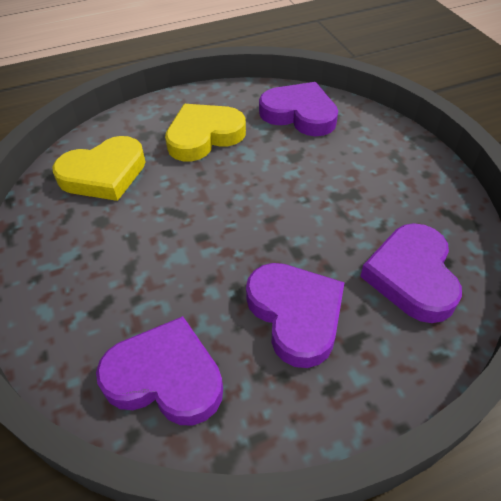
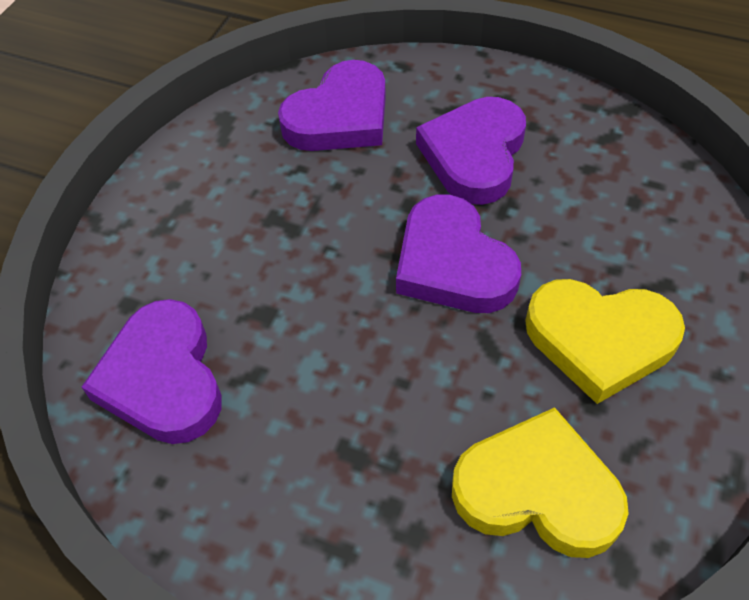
camera: 135 degrees left, 5 degrees up
purple heart [96,316,223,426] -> purple heart moved to [396,195,521,313]
yellow heart [165,104,246,161] -> yellow heart moved to [525,279,685,404]

